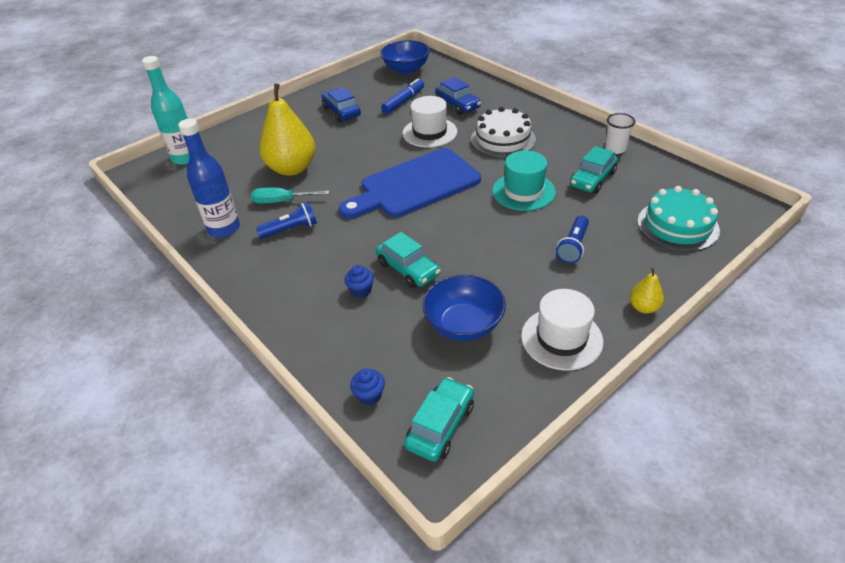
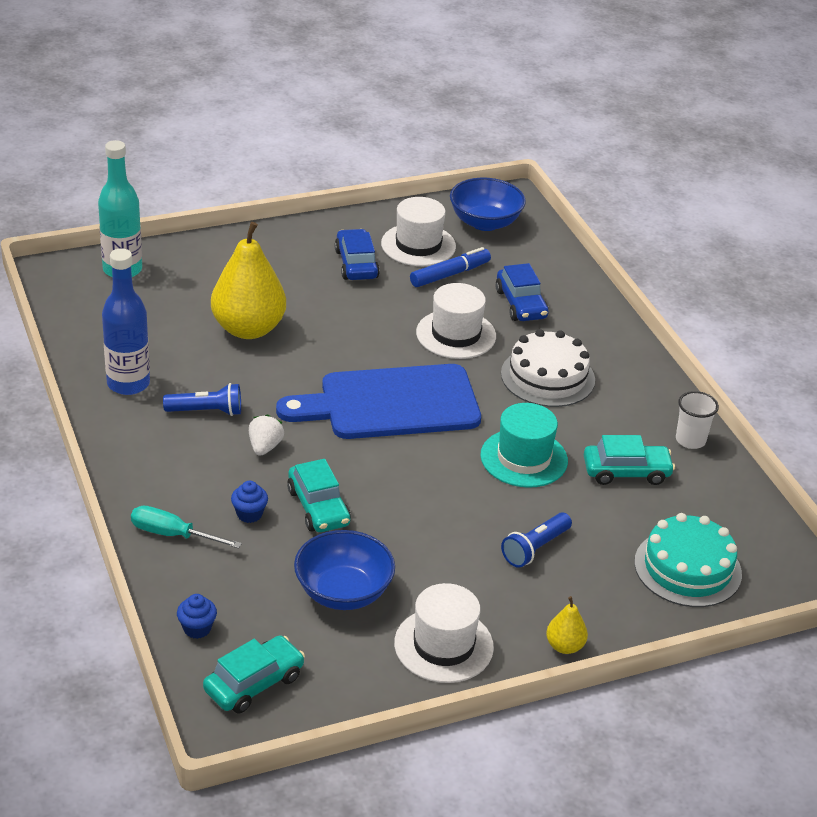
camera: 15 degrees right, 5 degrees down
turquoise screwdriver [251,188,329,203] -> turquoise screwdriver moved to [131,506,242,548]
turquoise car [570,146,618,194] -> turquoise car turned 150 degrees counterclockwise [584,435,675,485]
none -> white strawberry [249,414,284,456]
none -> white hat [381,197,456,266]

